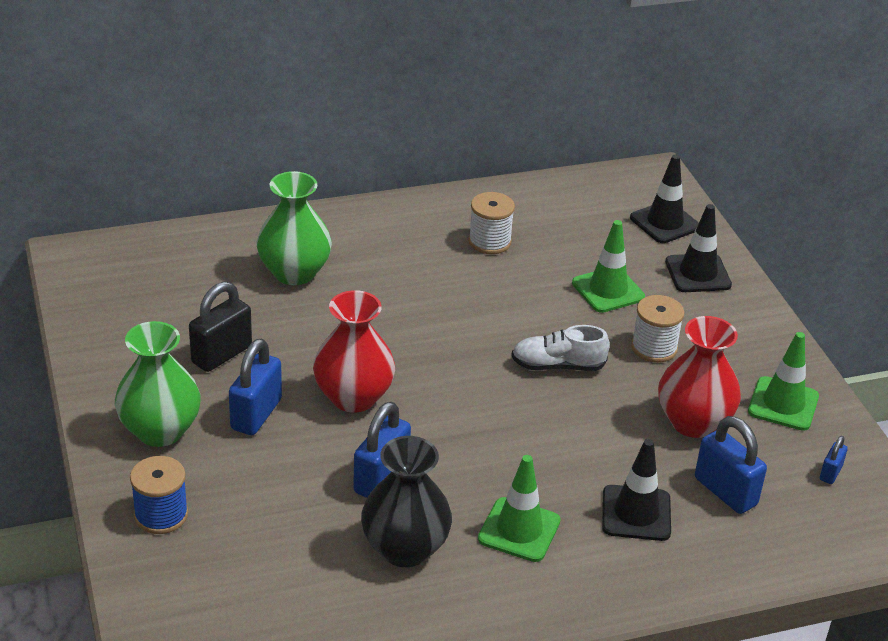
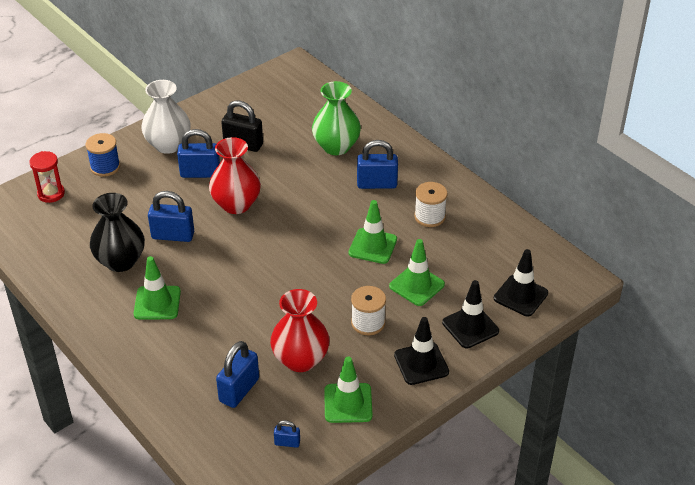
camera: 70 degrees right, 5 degrees up
green vase [115,321,201,447] -> white vase [141,80,191,154]
white shoe [511,325,610,371] -> none
black traffic cone [602,439,671,541] -> black traffic cone moved to [394,317,449,385]
none -> red hourglass [29,151,65,203]
none -> green traffic cone [349,200,397,264]
none -> blue padlock [357,140,398,189]

